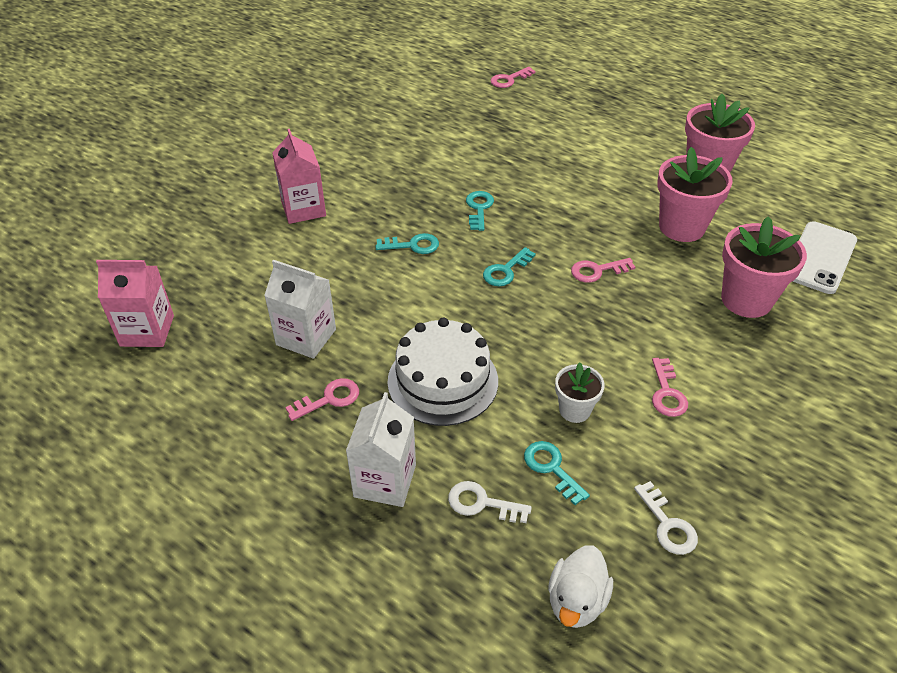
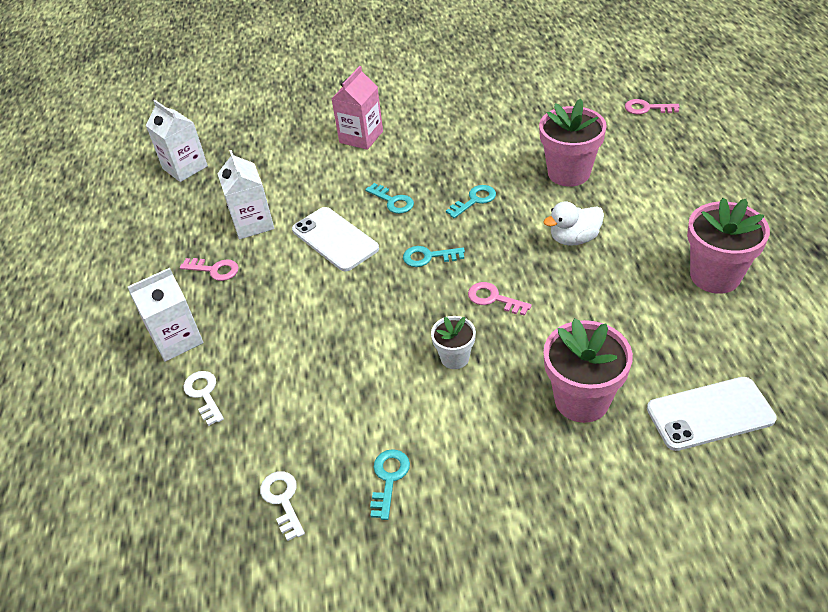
camera: 50 degrees right, 0 degrees up
pink carton [96,260,174,347] -> white carton [146,100,208,182]
white cake [387,317,498,426] -> none
turquoise key [524,441,590,505] -> turquoise key moved to [370,449,410,520]
white duck [548,546,613,628] -> white duck moved to [543,202,604,246]
white flower pot [555,362,605,423] -> white flower pot moved to [431,316,476,369]
white key [634,481,698,555] -> white key turned 135 degrees clockwise [260,471,305,541]
pink key [652,358,688,417] -> none
pink flower pot [657,147,733,242] -> pink flower pot moved to [539,99,607,187]
none -> white phone [292,207,379,272]

